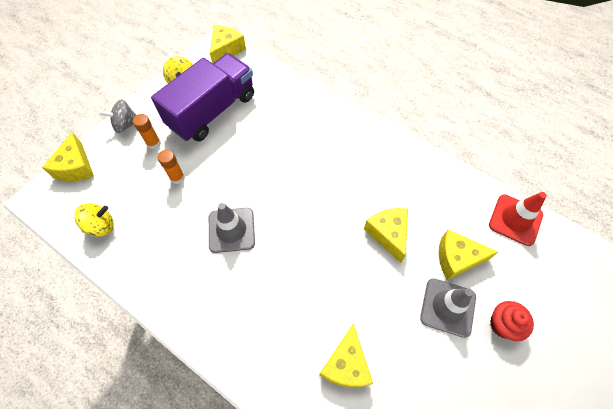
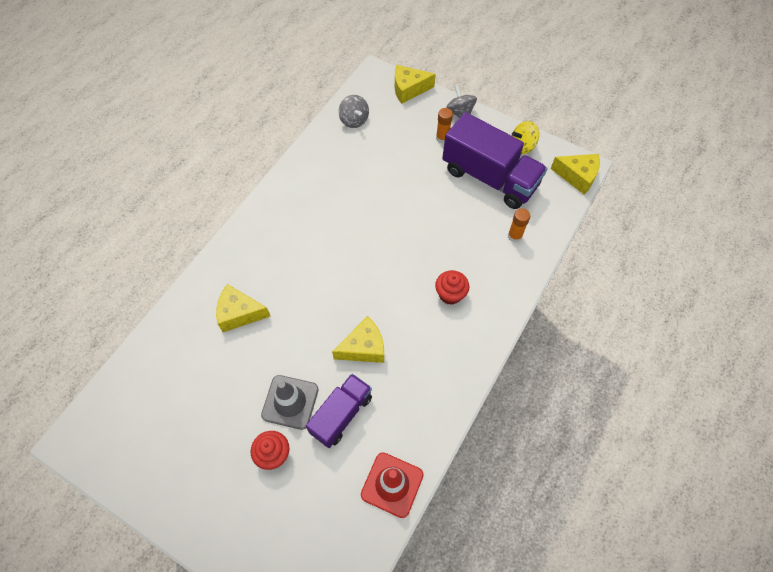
camera: 85 degrees right, 0 degrees up
yellow spinning top [74,203,114,237] -> grey spinning top [339,95,369,128]
orange glue stick [158,150,185,184] -> orange glue stick moved to [508,208,530,243]
grey traffic cone [209,203,255,253] -> none
yellow cheese [439,230,498,280] -> purple truck [306,374,372,448]
none -> red cupcake [435,270,469,305]

